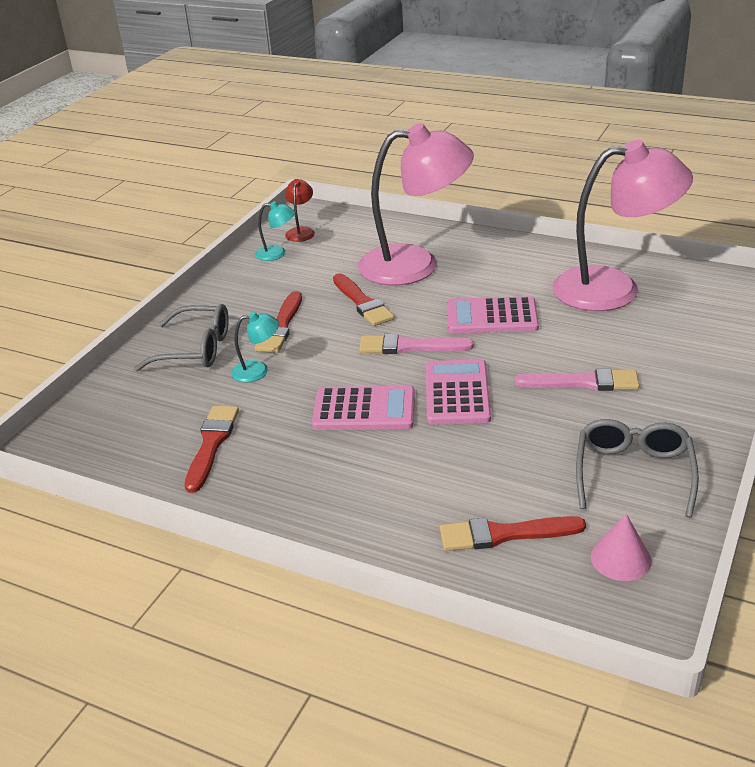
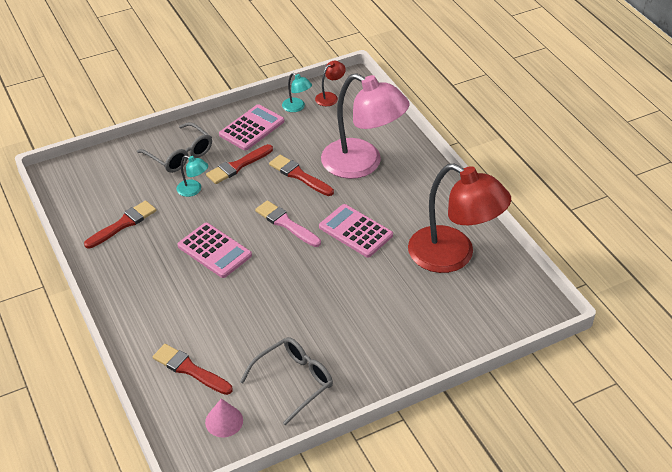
camera: 35 degrees right, 10 degrees up
red brush [333,273,394,326] -> red brush turned 120 degrees clockwise [269,155,334,196]
pink calculator [426,359,491,425] -> pink calculator moved to [219,104,284,151]
pink brush [515,368,639,391] -> none
pink lamp [552,140,693,311] -> red lamp [408,164,511,273]

